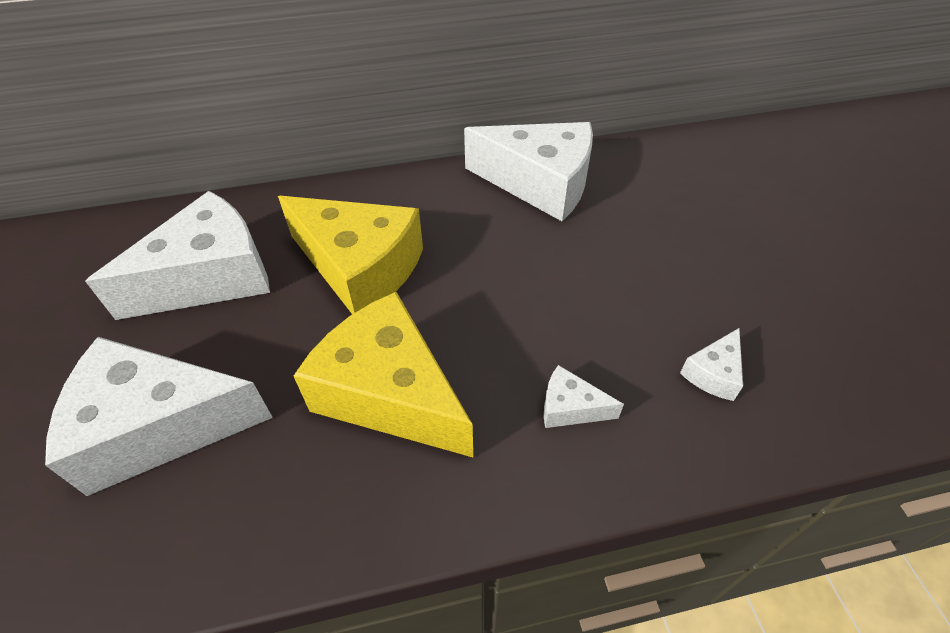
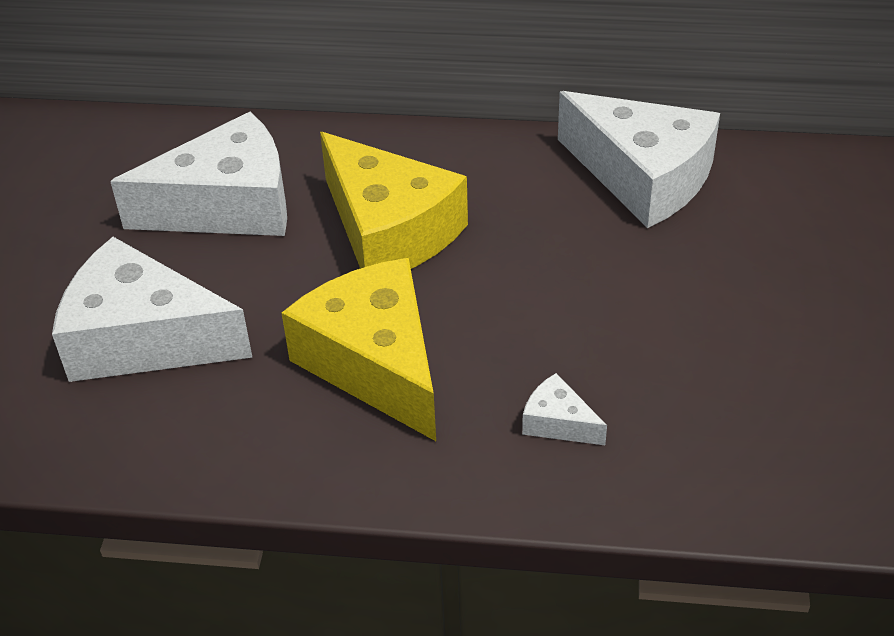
camera: 20 degrees right, 5 degrees down
white cheese [680,328,743,401] -> none

